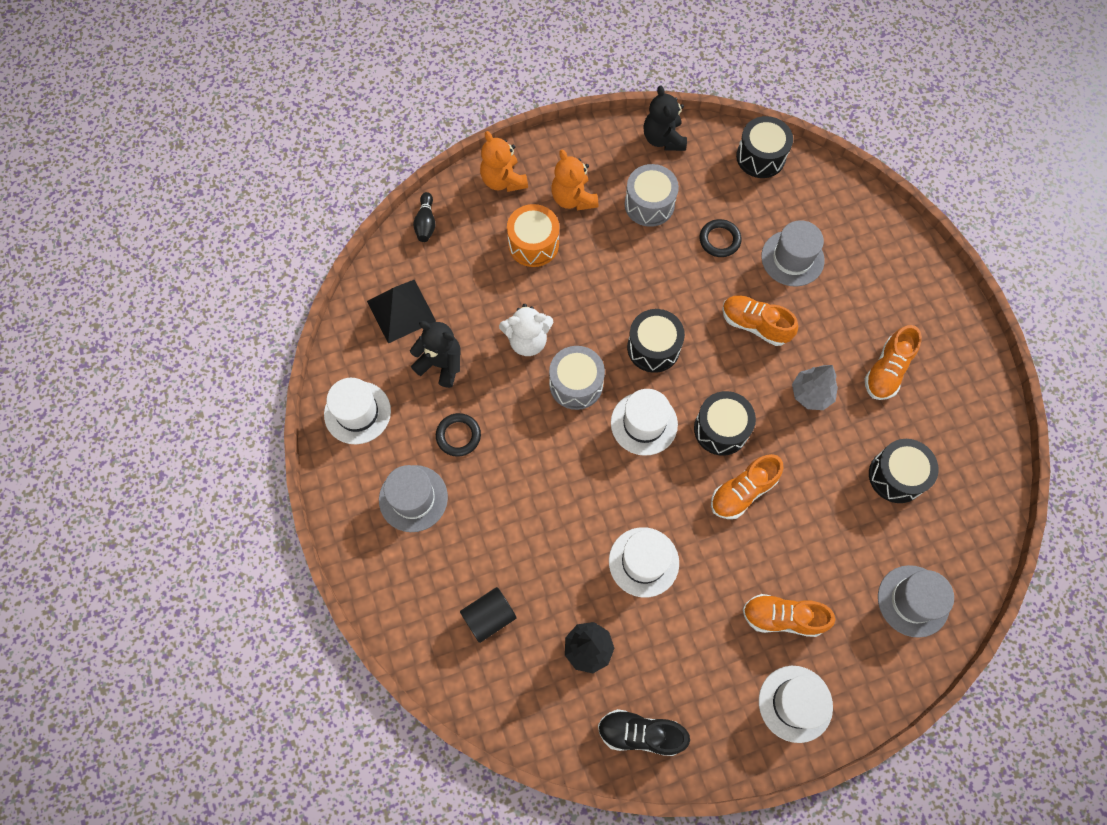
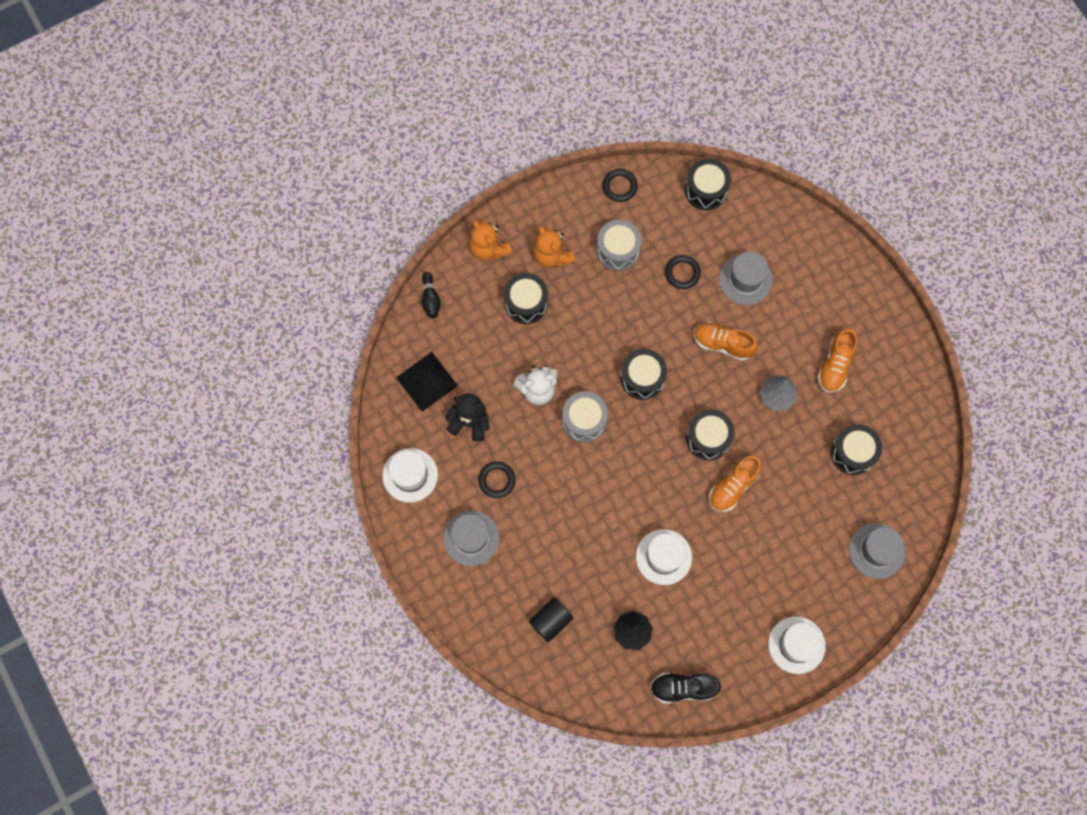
camera: 10 degrees left, 5 degrees up
orange drum [507,204,559,267] -> black drum [504,273,548,324]
white hat [611,389,678,456] -> none
black teddy bear [643,86,687,151] -> black ring [603,169,638,202]
orange shoe [743,594,835,637] -> none

